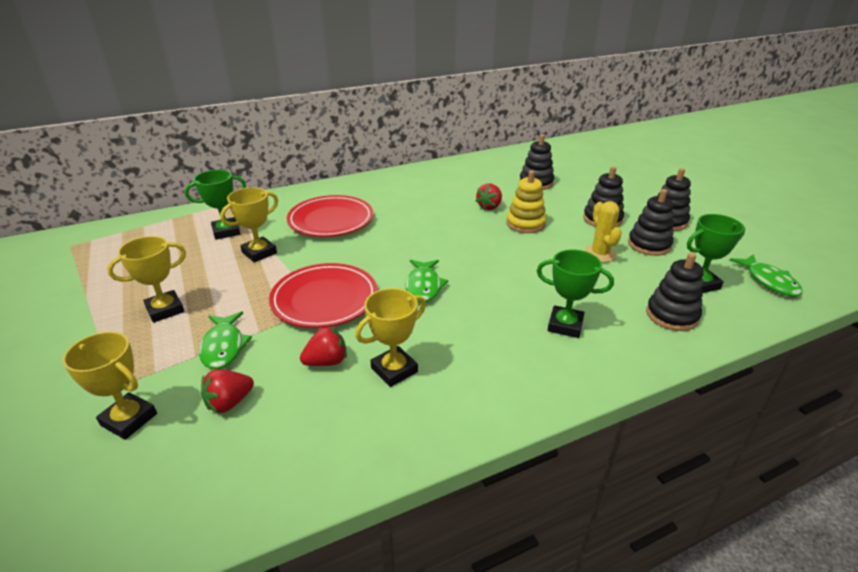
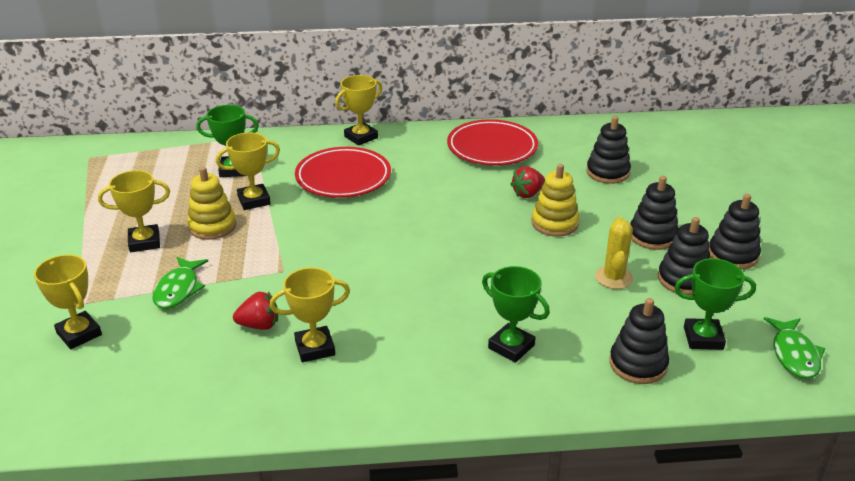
camera: 20 degrees right, 0 degrees up
red strawberry [201,369,254,413] -> none
red plate [269,263,377,328] -> red plate moved to [447,119,538,165]
green fish [405,260,448,302] -> none
none -> yellow stacking toy [187,167,236,240]
none -> yellow trophy [335,75,382,146]

